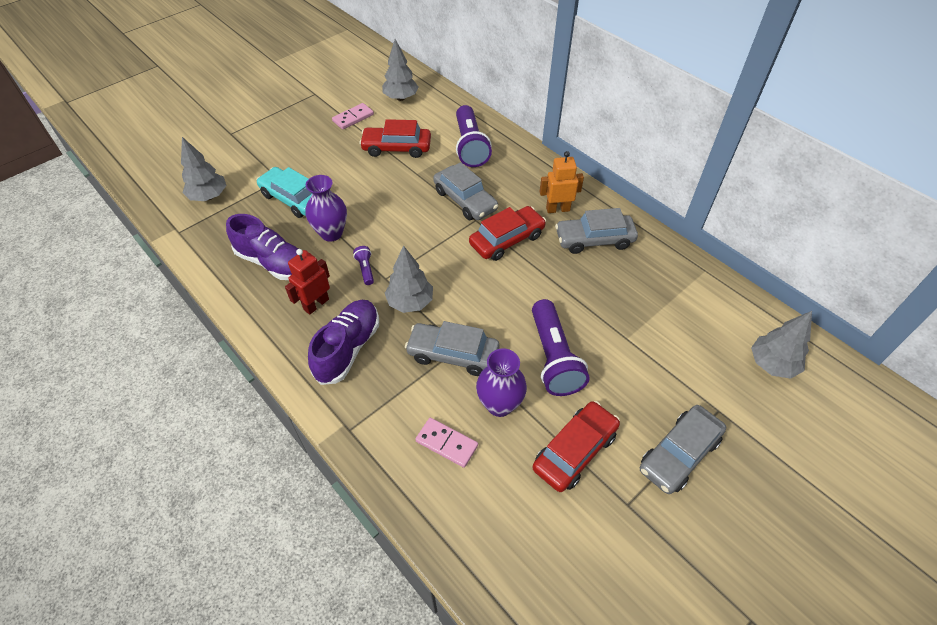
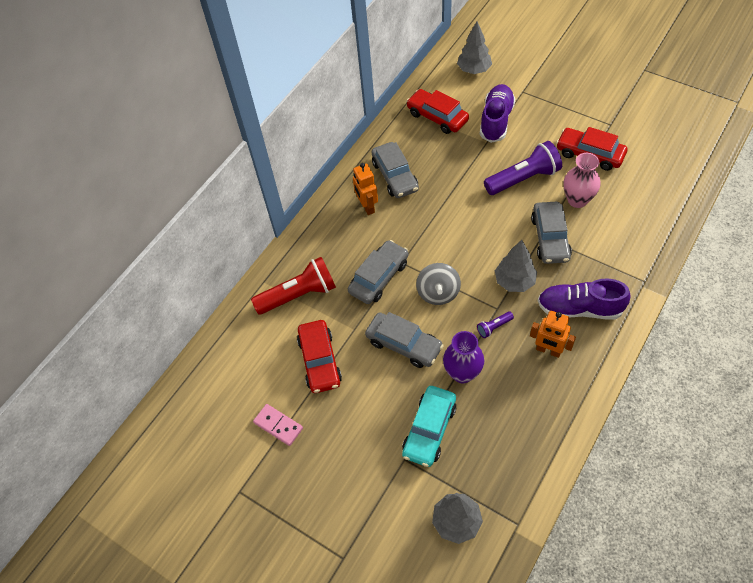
camera: 100 degrees left, 5 degrees up
purple shoe [226,214,298,280] -> purple shoe moved to [480,84,515,143]
red robot [285,249,330,315] -> orange robot [530,311,576,358]
grey tree [382,39,418,101] -> none
pink domino [415,418,478,468] -> none
purple flashlight [456,105,492,167] -> red flashlight [251,257,336,315]
red car [469,206,546,261] -> red car moved to [406,89,469,134]
purple vase [476,348,527,417] -> pink vase [563,153,601,208]
grey car [640,405,726,494] -> grey car moved to [365,312,444,368]
none -> grey spinning top [416,263,461,305]

